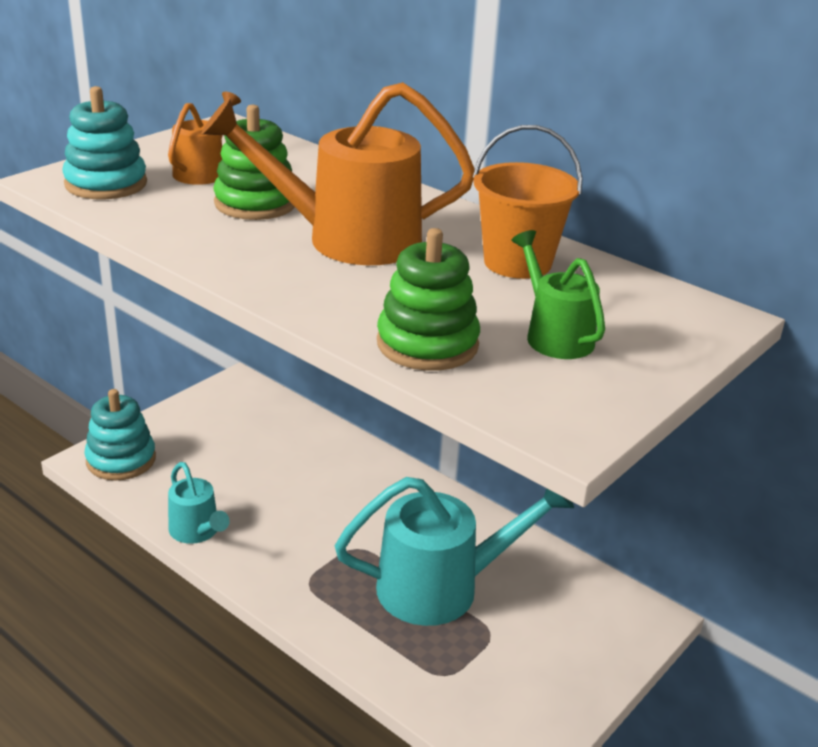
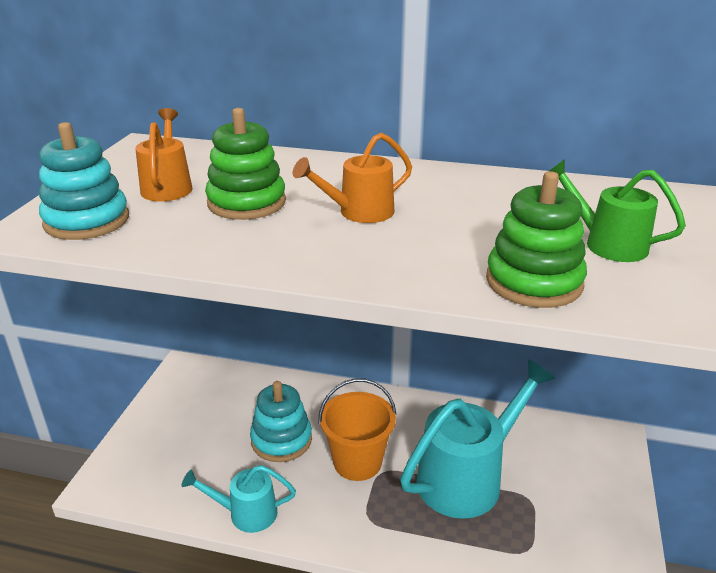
camera: 25 degrees left, 0 degrees up
turquoise stacking toy [85,389,156,480] -> turquoise stacking toy moved to [250,381,312,462]
turquoise watering can [168,462,230,544] -> turquoise watering can turned 150 degrees clockwise [181,465,296,533]
orange watering can [201,82,475,265] -> orange watering can [293,133,412,223], size x0.53
orange bucket [473,125,582,279] -> orange bucket moved to [318,378,396,481]

